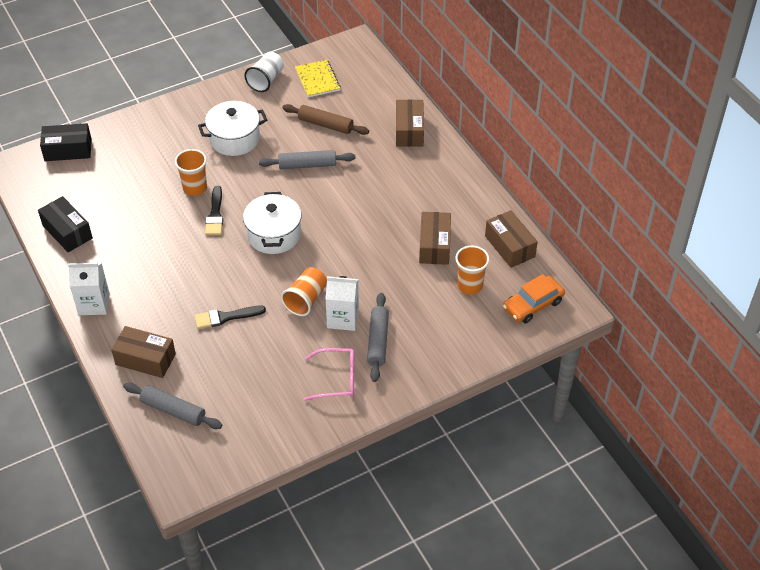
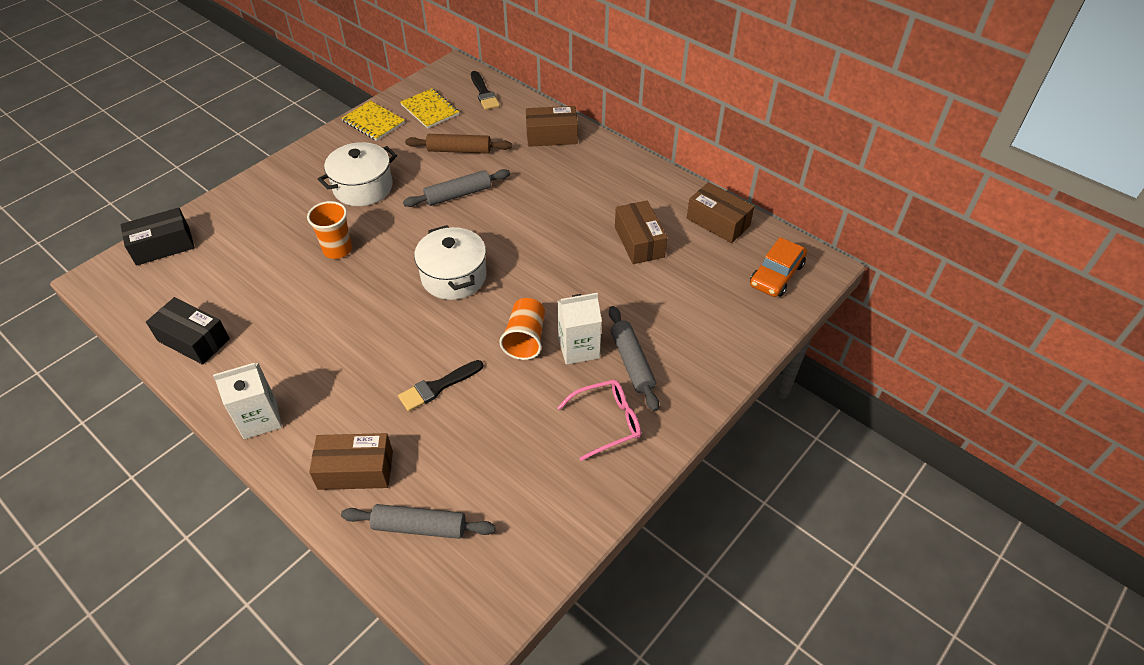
camera: 20 degrees left, 0 degrees up
black brush [205,186,223,235] -> black brush moved to [471,71,500,110]
white cup [244,52,284,92] -> yellow notebook [342,100,405,141]
brown box [396,99,424,147] -> brown box turned 75 degrees counterclockwise [526,106,578,147]
orange cup [455,245,489,294] -> none

